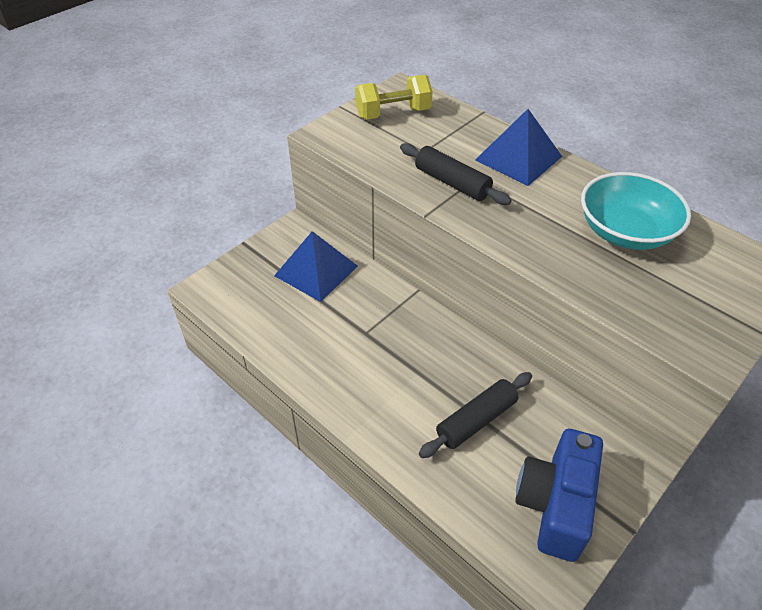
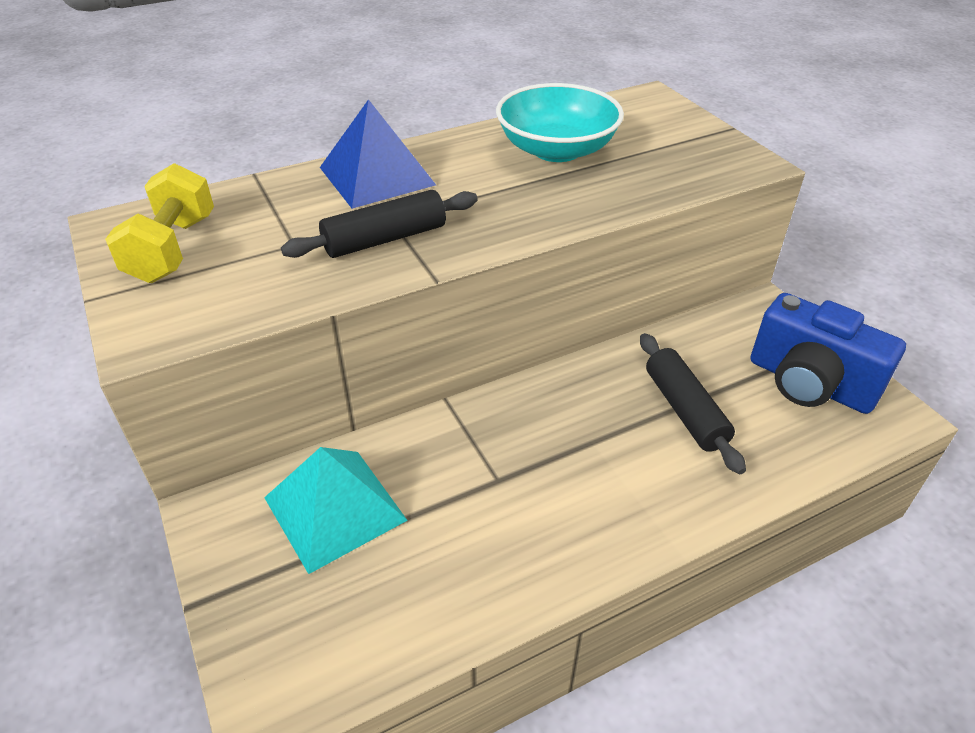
camera: 70 degrees left, 5 degrees down
blue pyramid [274,231,358,302] -> turquoise pyramid [264,447,408,574]

